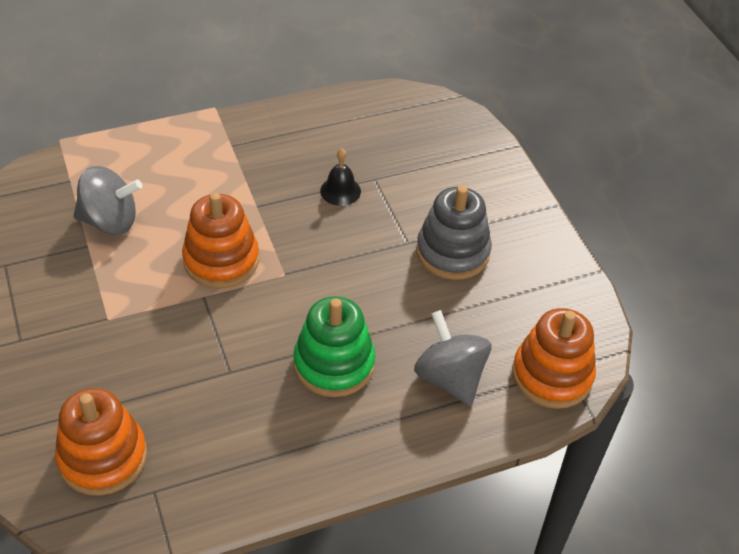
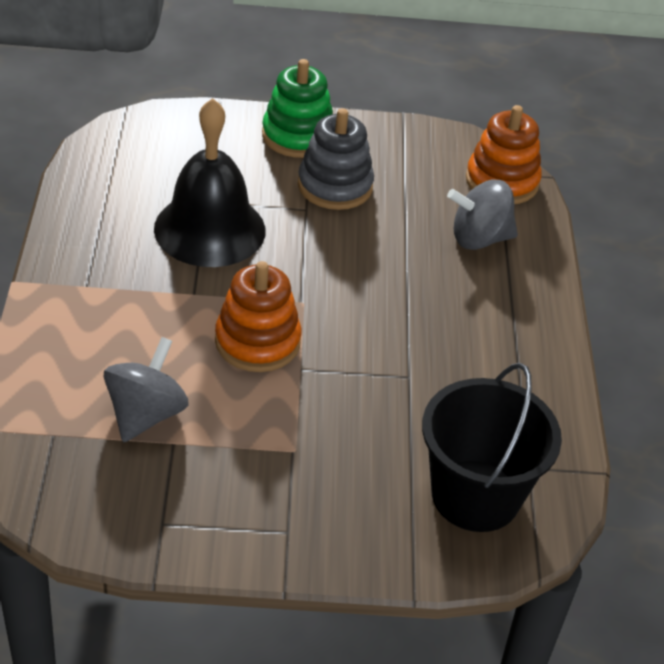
camera: 70 degrees left, 5 degrees down
orange stacking toy [55,388,147,496] -> black bucket [422,363,562,532]
green stacking toy [293,296,376,397] -> green stacking toy moved to [262,59,333,158]
black bell [320,149,361,206] -> black bell [154,98,265,267], size x2.45

